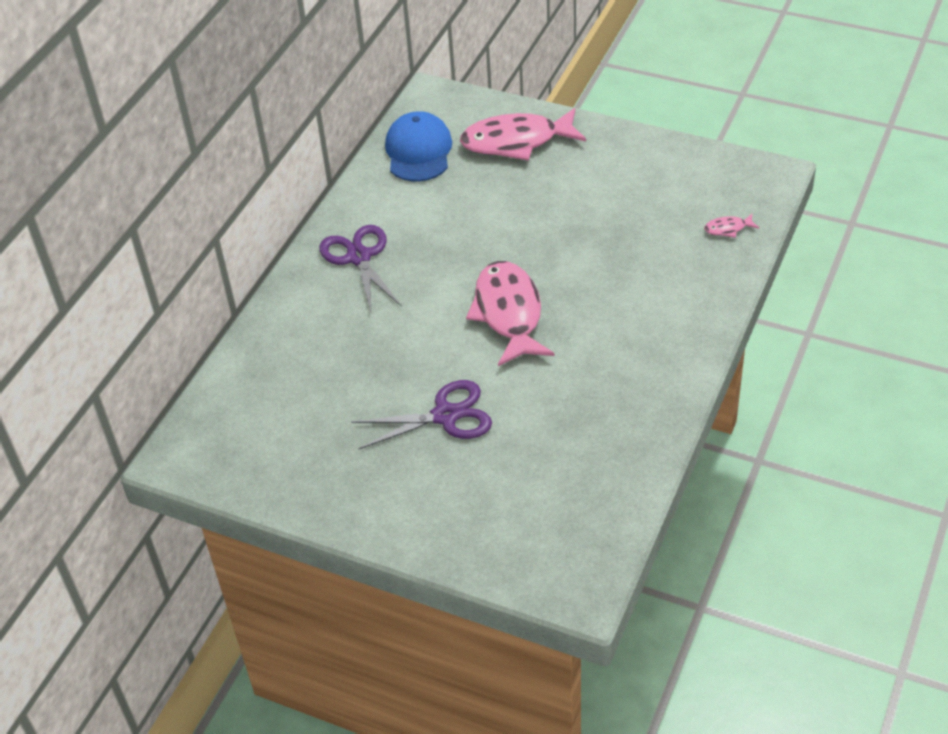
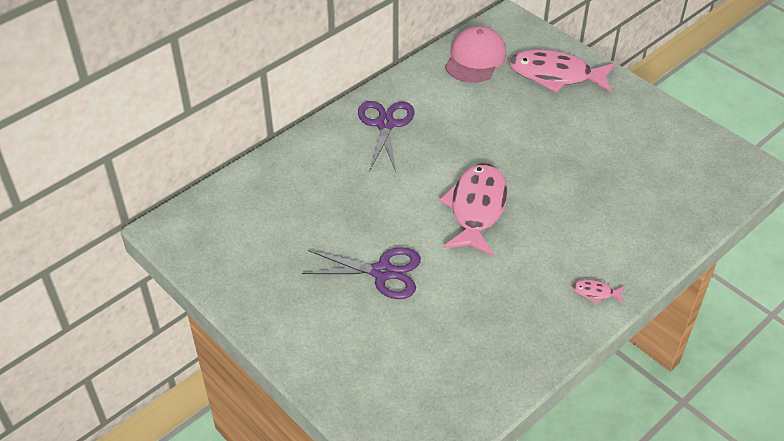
camera: 20 degrees right, 0 degrees up
blue cap [385,111,452,182] -> pink cap [445,26,506,83]
pink fish [704,214,759,238] -> pink fish moved to [572,279,625,304]

